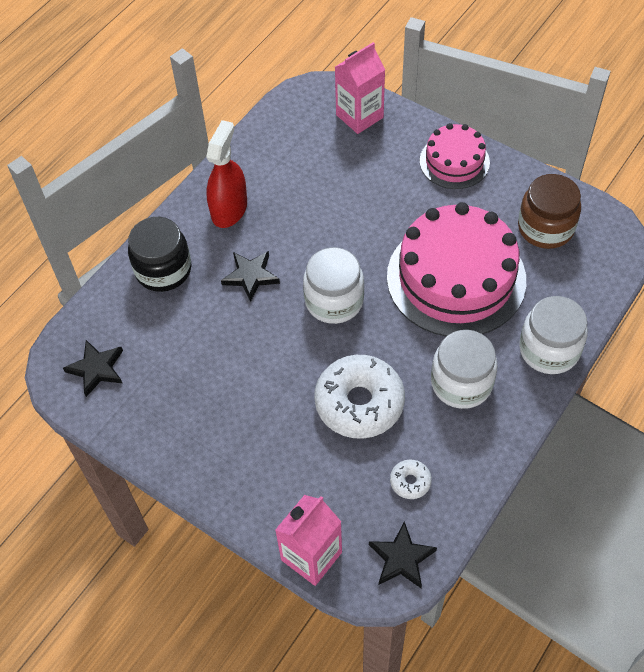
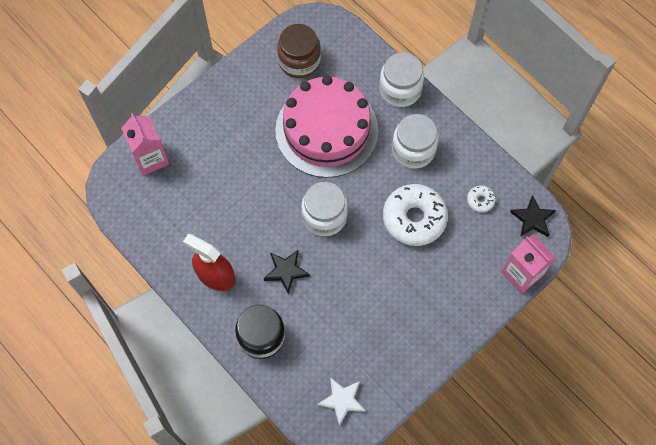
camera: 80 degrees left, 10 degrees up
black star [63,340,123,397] -> white star [317,377,366,426]
pink cake [420,123,490,189] -> none

